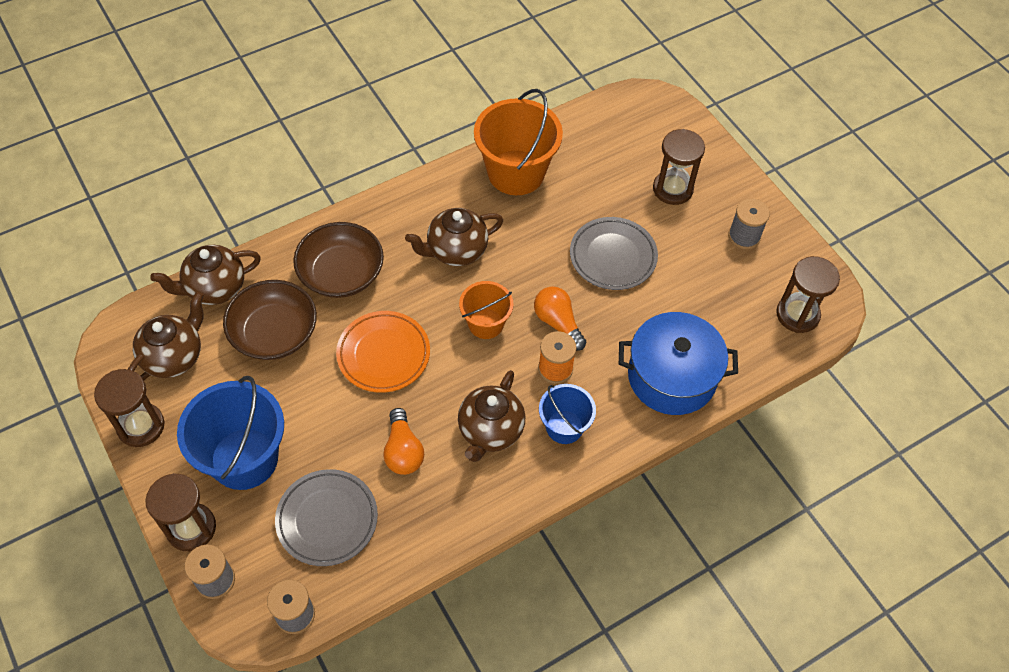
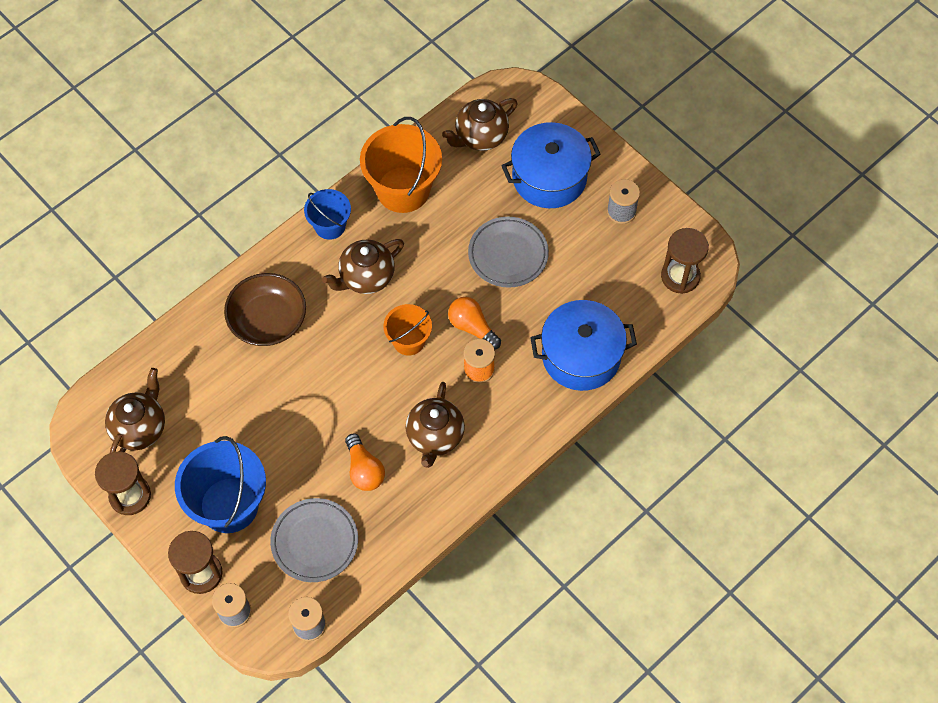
camera: 10 degrees left, 5 degrees up
brown teapot [150,245,261,305] -> brown teapot moved to [442,98,518,151]
brown bowl [223,280,317,360] -> none
orange plate [336,311,430,393] -> none
blue bucket [539,384,596,444] -> blue bucket moved to [304,189,351,240]
brown hourglass [653,129,705,205] -> blue pot [501,122,601,208]

